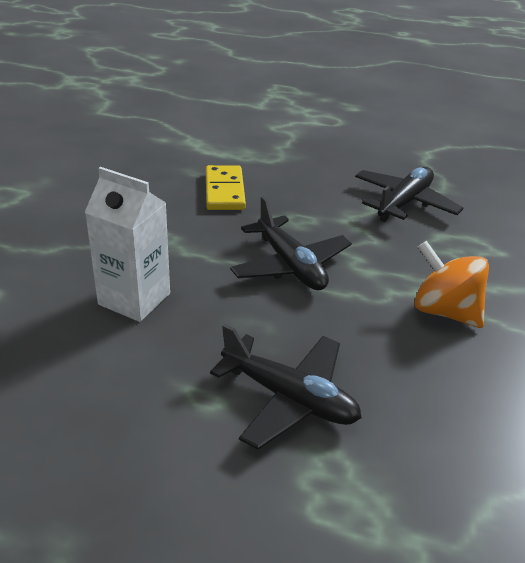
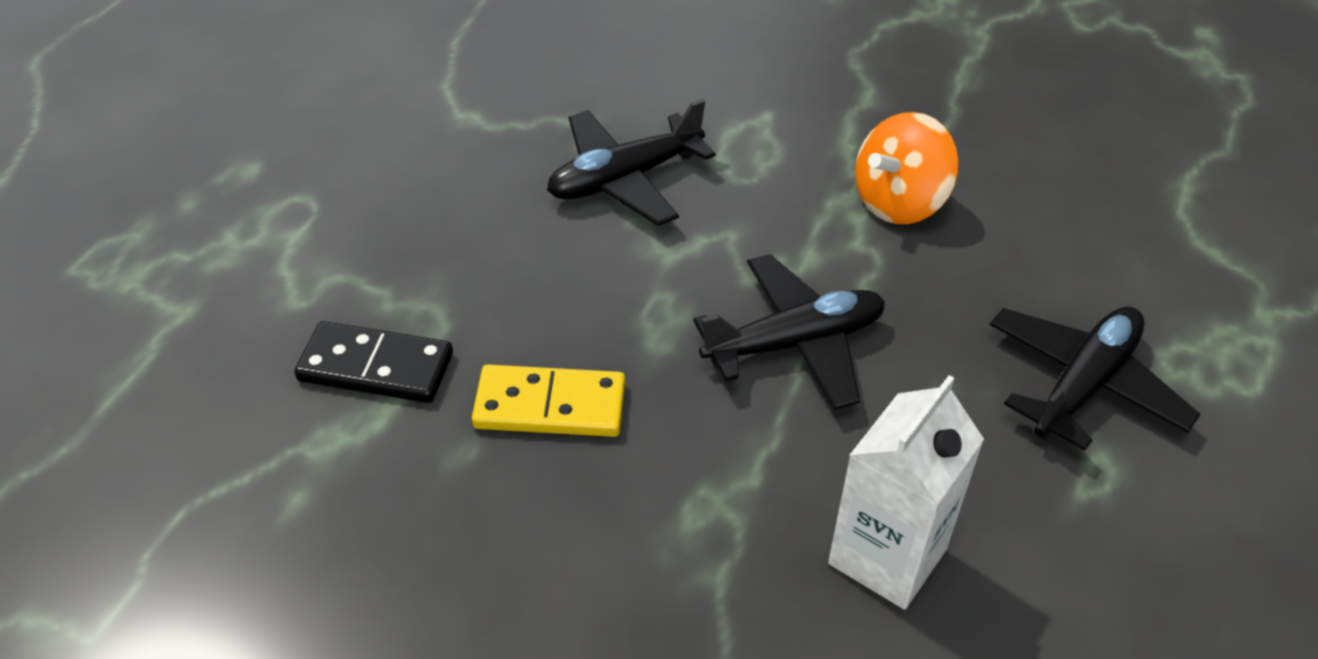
camera: 80 degrees left, 10 degrees up
black plane [355,167,463,222] -> black plane turned 75 degrees counterclockwise [547,99,716,226]
none -> black domino [294,321,453,403]

